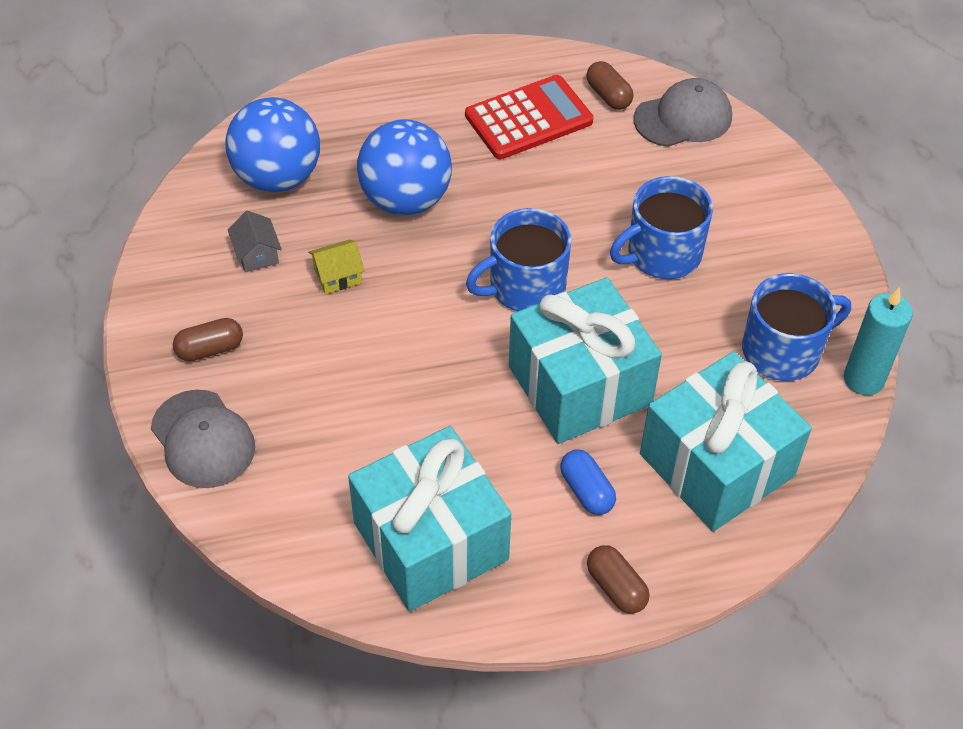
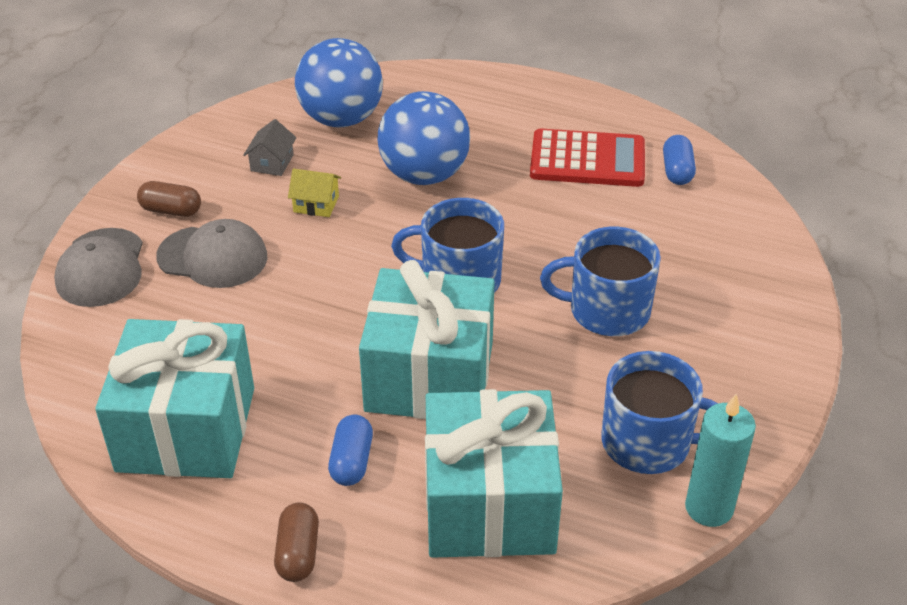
camera: 35 degrees right, 10 degrees down
brown capsule [586,61,634,110] -> blue capsule [663,135,696,185]
grey cap [634,78,732,147] -> grey cap moved to [156,219,268,288]

